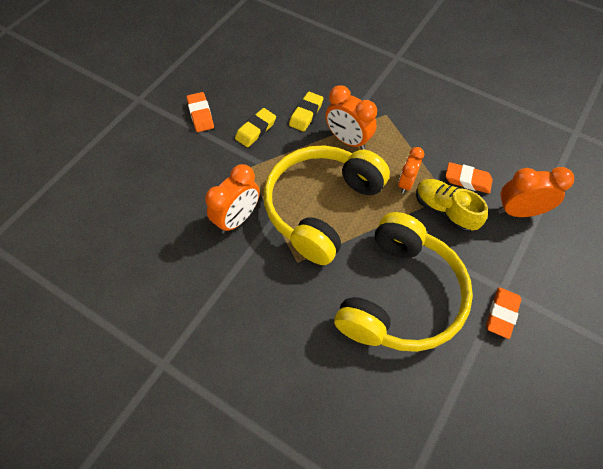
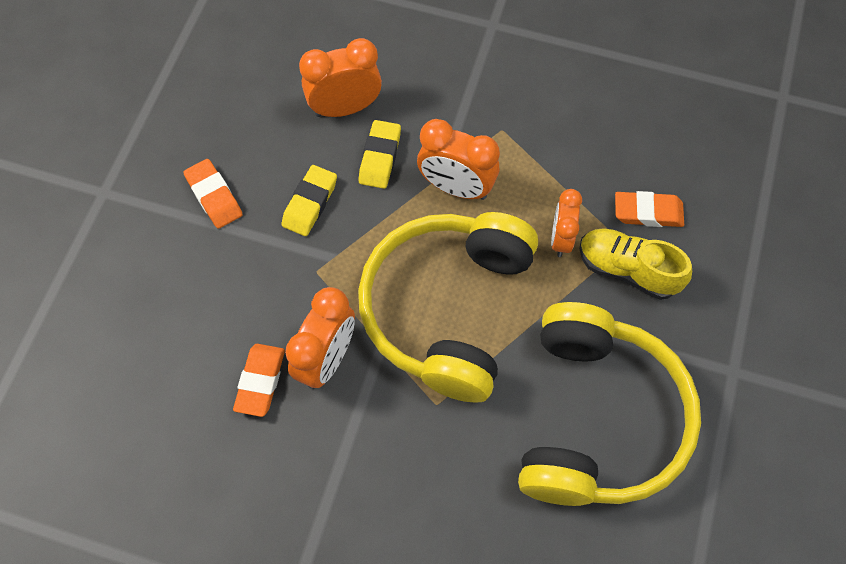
camera: 15 degrees left, 5 degrees up
orange eraser [486,287,521,339] -> orange eraser moved to [233,344,285,417]
orange clock [498,167,574,217] -> orange clock moved to [299,38,382,117]

